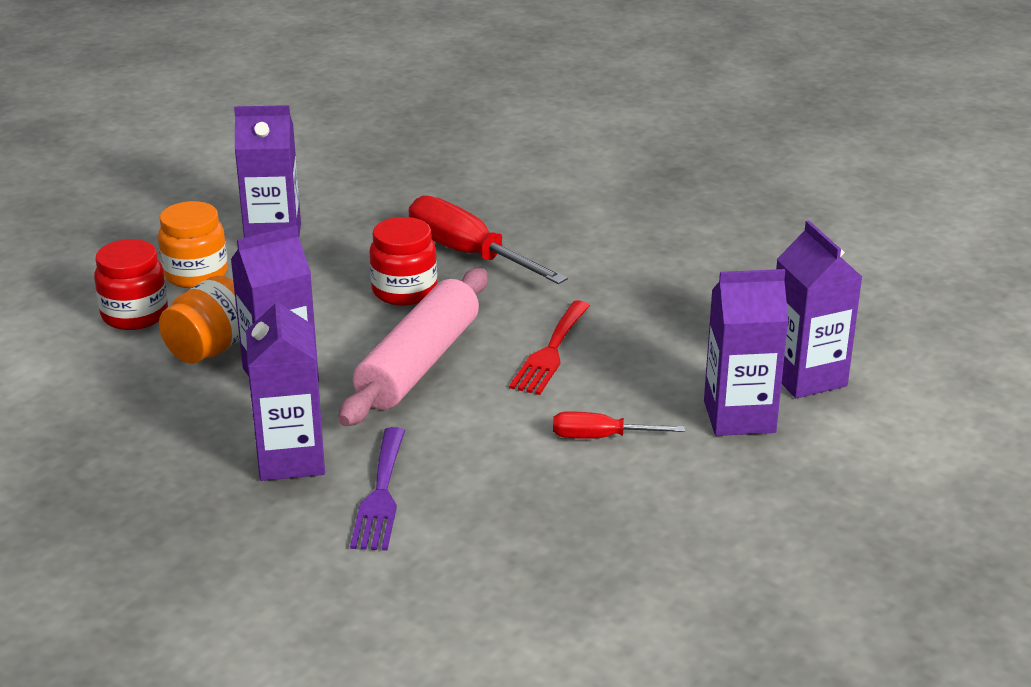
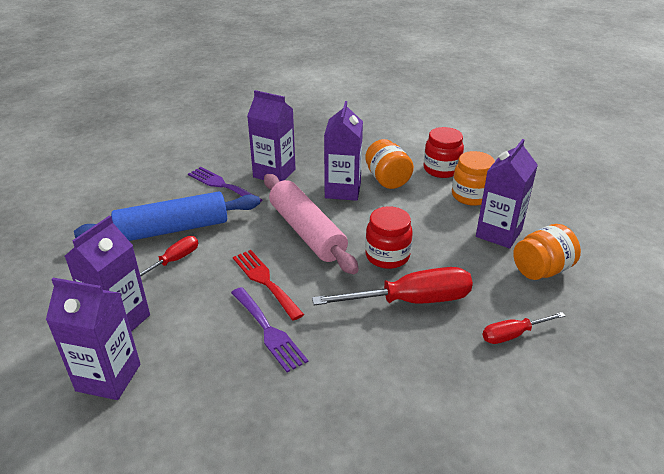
camera: 125 degrees right, 5 degrees up
none -> blue rolling pin [74,192,260,241]
none -> purple fork [231,287,308,373]
none -> red screwdriver [482,312,565,344]
none -> orange jar [513,224,581,280]

